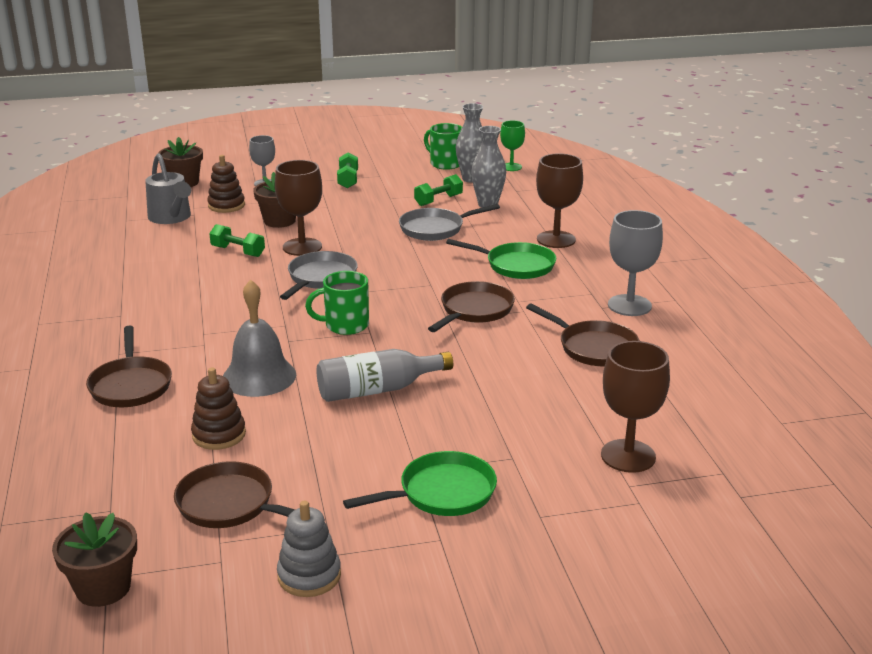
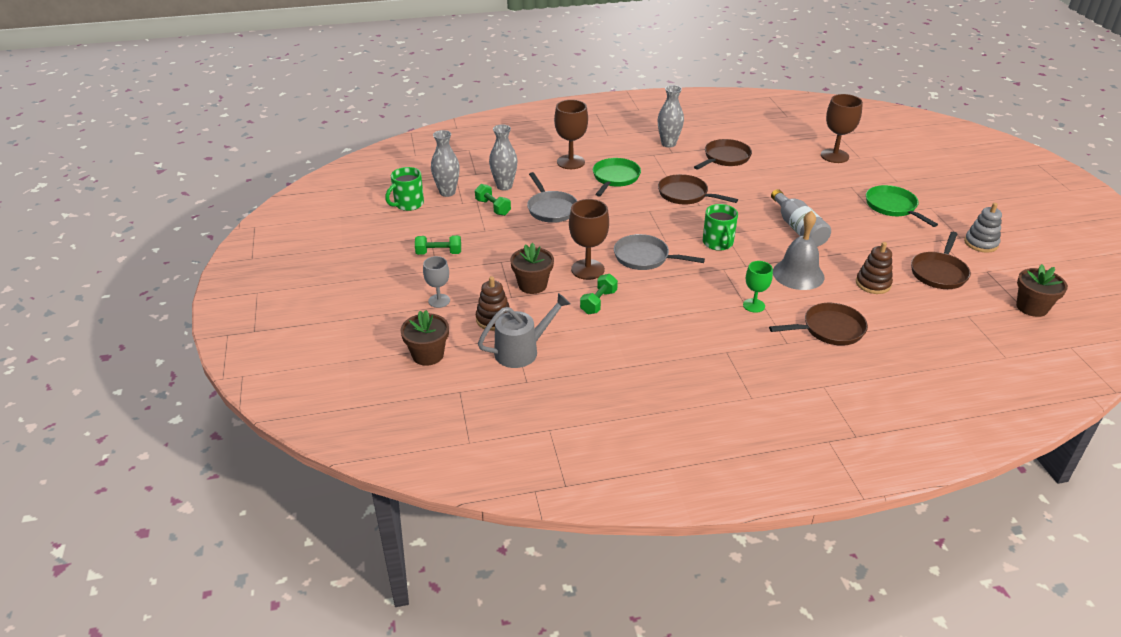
camera: 90 degrees left, 10 degrees up
green goblet [500,120,525,171] -> green goblet moved to [743,261,773,313]
grey goblet [608,210,663,316] -> grey vase [658,85,684,148]

